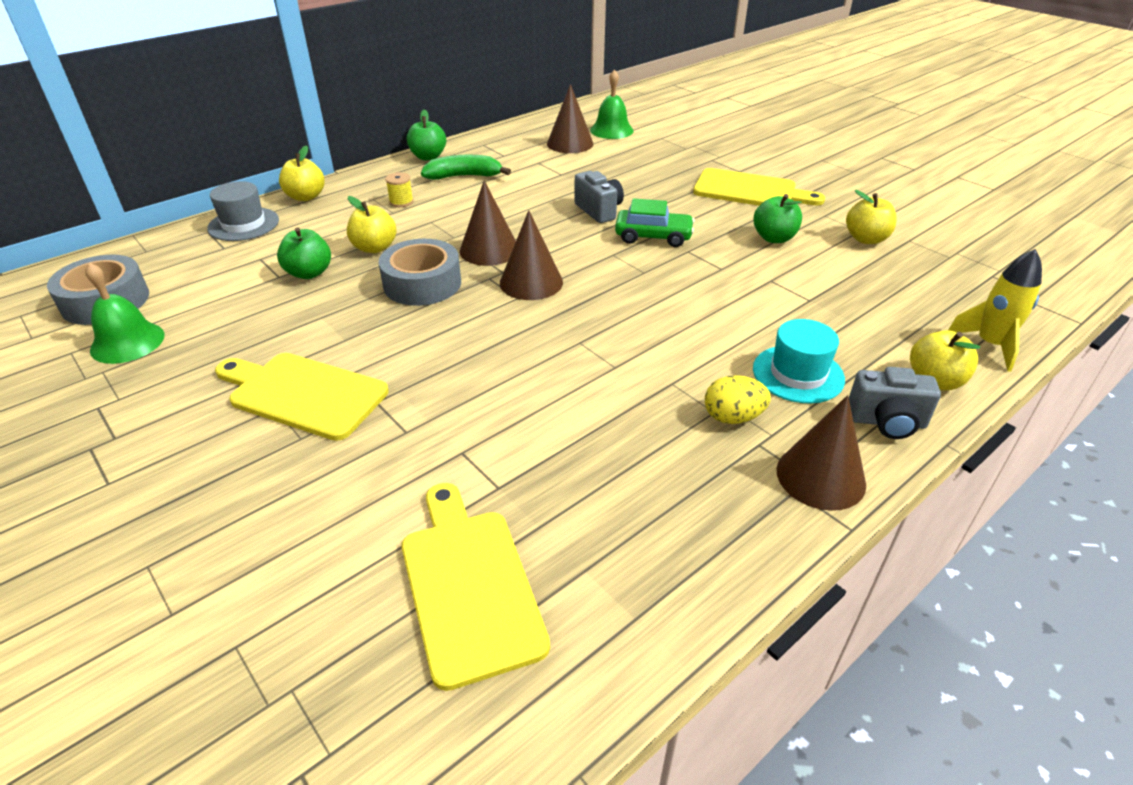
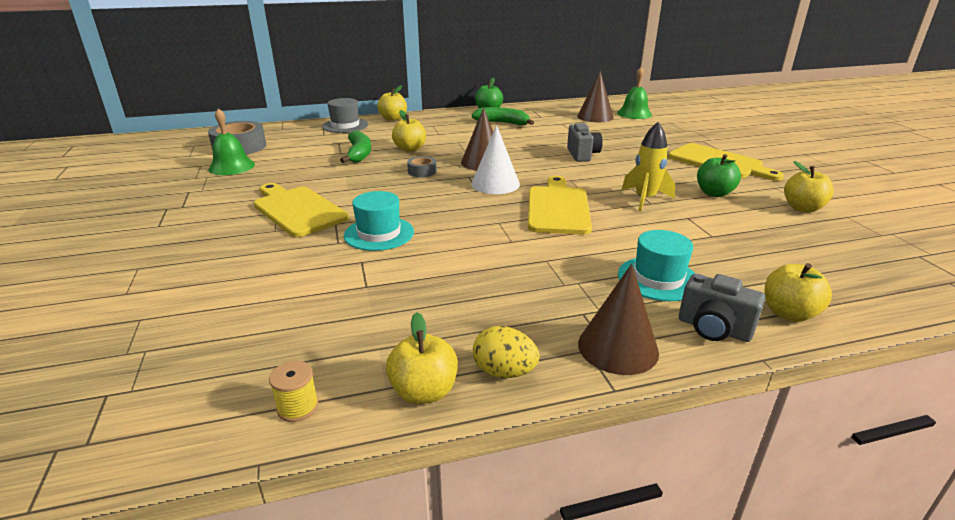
camera: 25 degrees right, 10 degrees down
green apple [277,227,331,279] -> green banana [340,130,371,163]
grey tape [379,239,461,306] -> grey tape [407,156,437,177], size x0.51
yellow spool [385,172,414,207] -> yellow spool moved to [269,361,319,422]
yellow cutting board [402,483,550,691] -> yellow cutting board moved to [528,176,592,234]
brown cone [500,210,563,300] -> white cone [471,125,520,194]
green car [615,198,695,247] -> none
yellow egg [705,375,771,424] -> yellow egg moved to [473,326,540,378]
yellow rocket [948,249,1042,371] -> yellow rocket moved to [622,122,675,212]
none -> turquoise hat [344,191,414,251]
none -> yellow apple [386,312,458,404]

